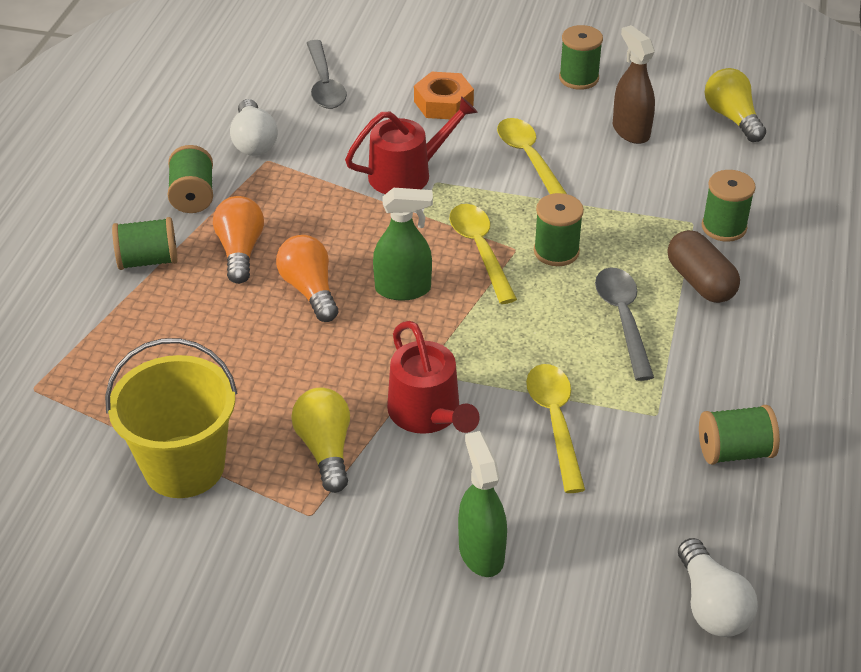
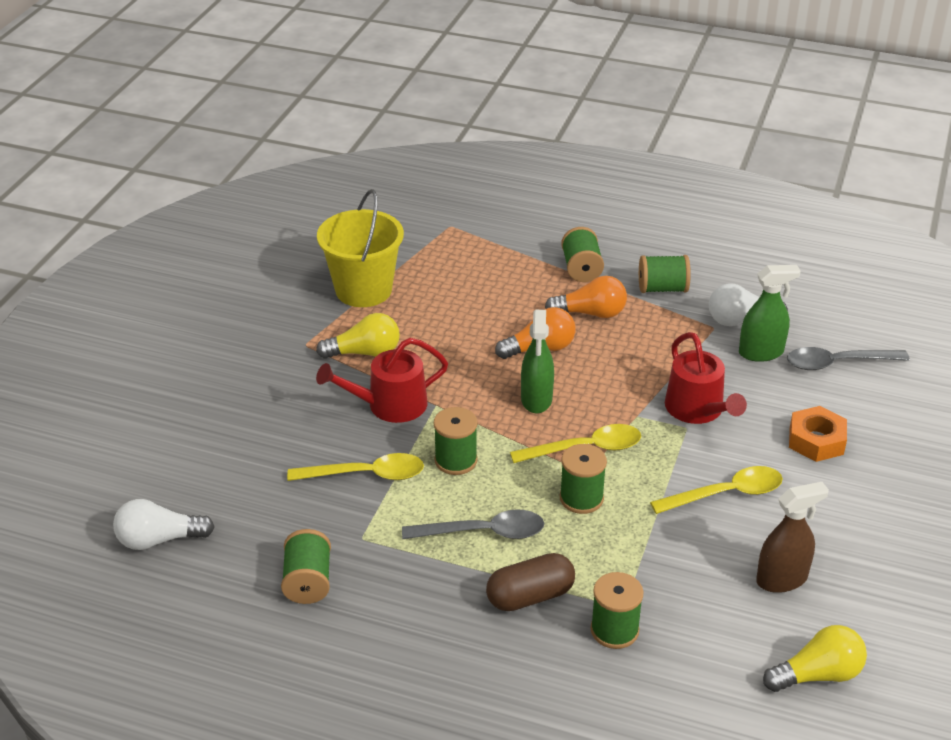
camera: 95 degrees right, 5 degrees down
green spray bottle [458,431,507,577] -> green spray bottle moved to [739,265,801,362]
green spool [559,25,603,90] -> green spool moved to [434,407,478,475]

